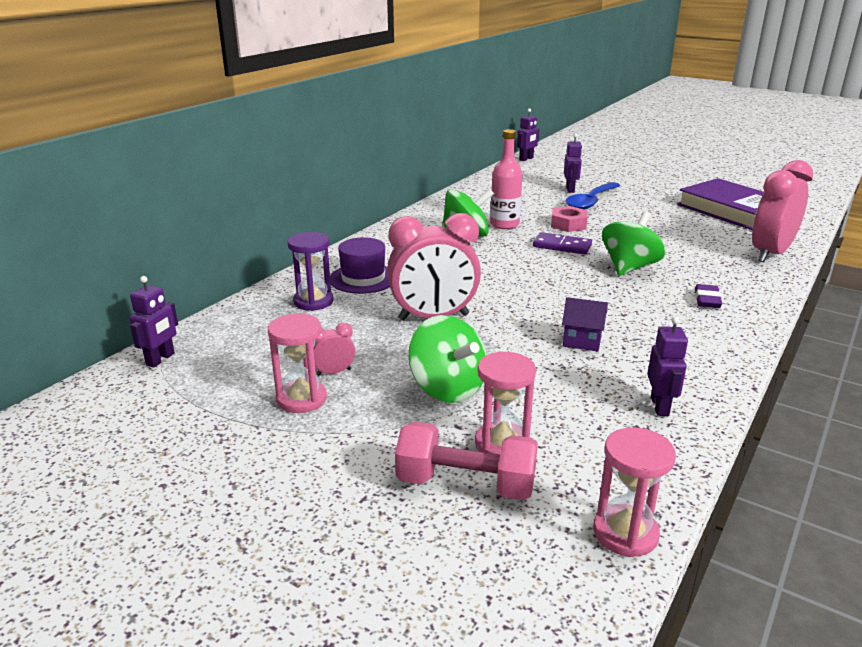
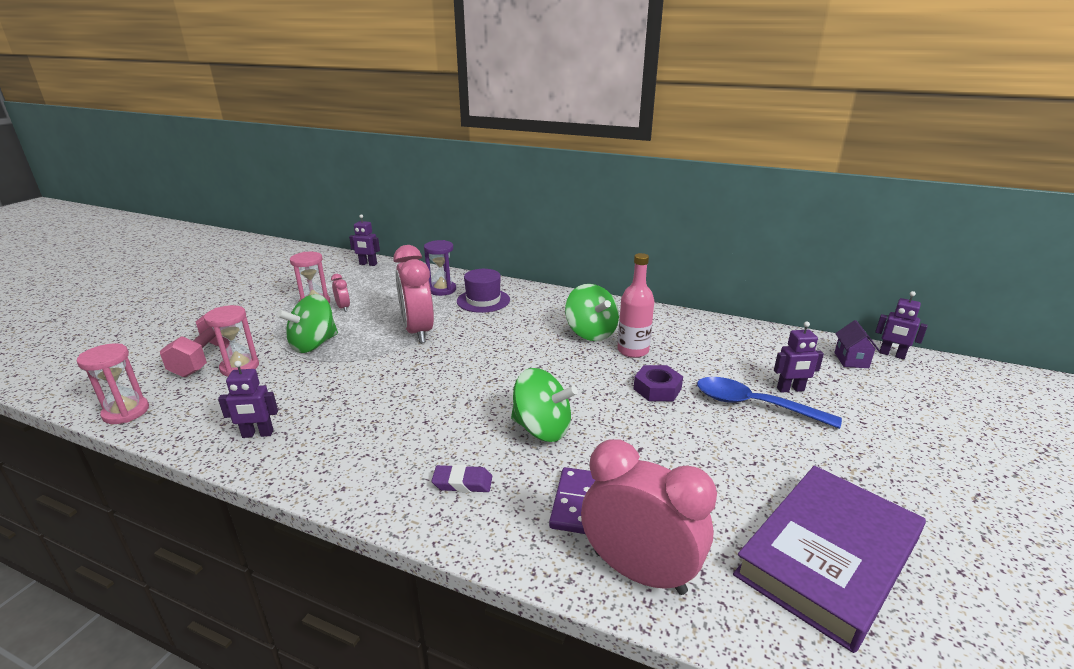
camera: 80 degrees right, 0 degrees up
purple domino [533,232,592,255] -> purple domino moved to [549,467,596,534]
pink nut [551,206,588,232] -> purple nut [634,365,683,401]
purple house [562,297,608,351] -> purple house moved to [834,320,880,368]

